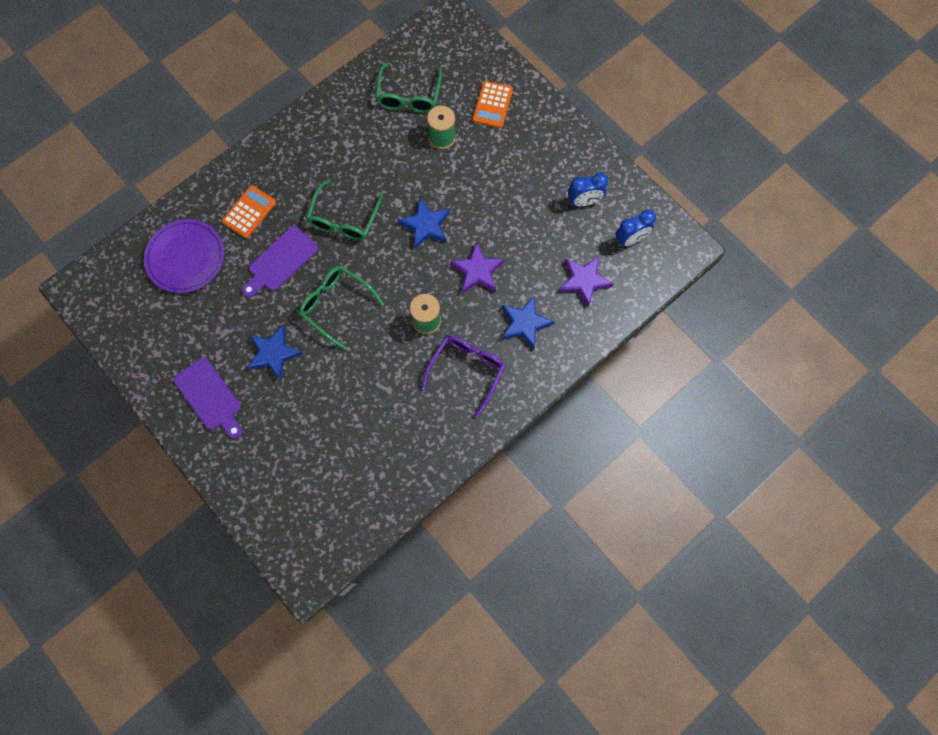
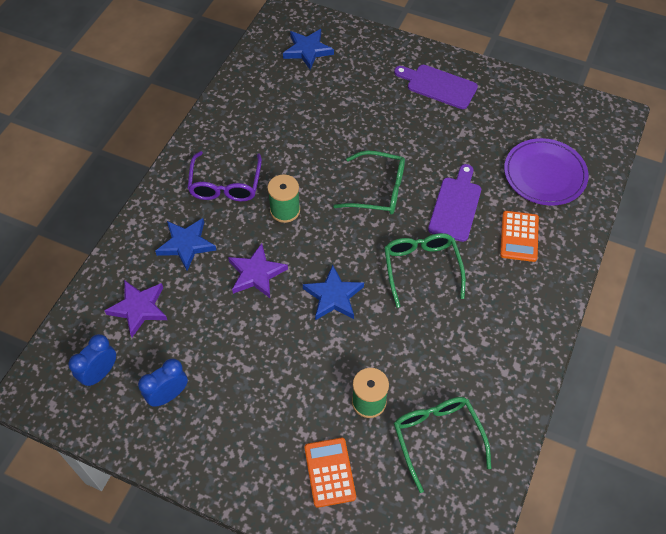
camera: 155 degrees right, 15 degrees down
blue star [246,325,303,380] -> blue star moved to [283,29,334,70]

